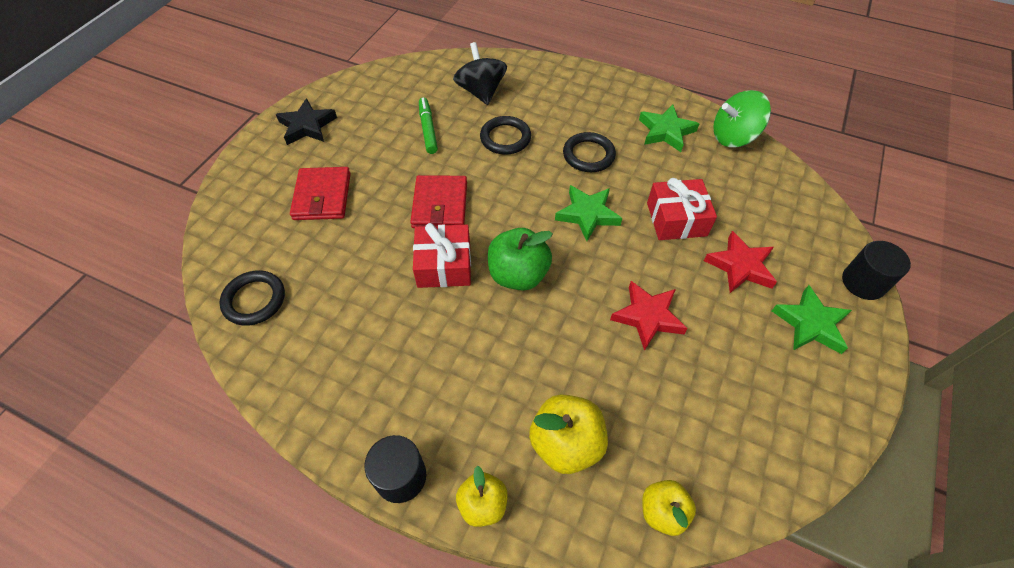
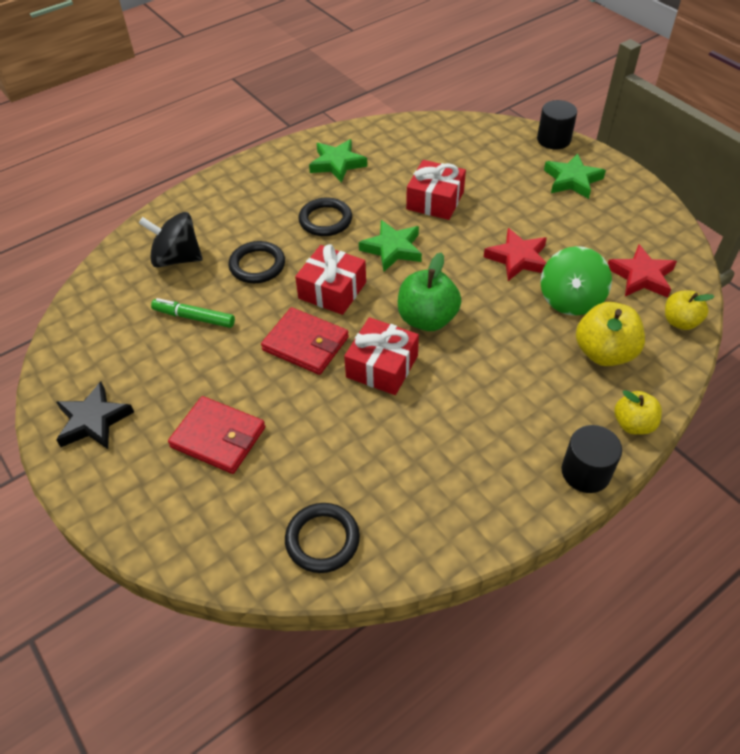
camera: 60 degrees left, 5 degrees down
red star [704,231,777,293] -> red star moved to [608,244,677,298]
green spinning top [713,90,771,147] -> green spinning top moved to [541,246,612,316]
none -> red gift [295,244,366,315]

